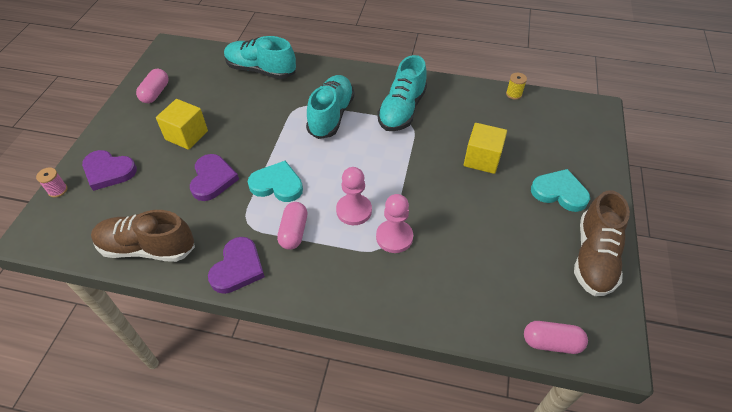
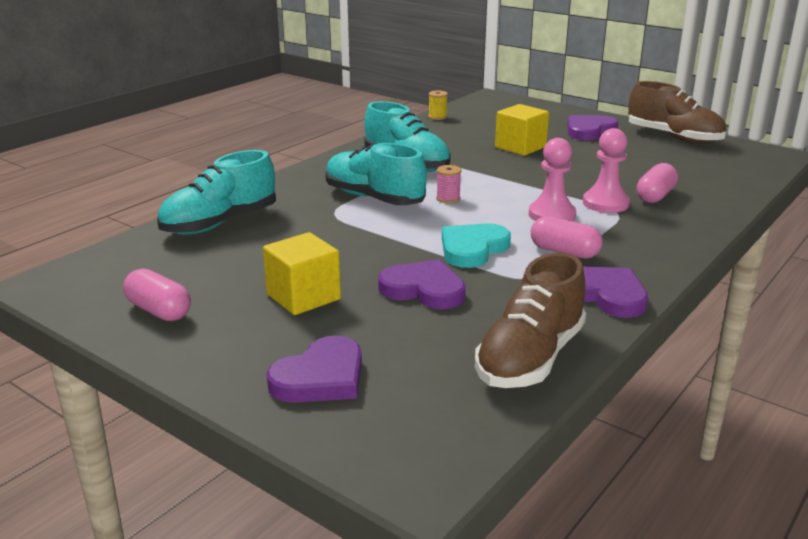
camera: 65 degrees left, 25 degrees down
pink spool [36,168,68,198] -> pink spool moved to [436,165,461,203]
pink capsule [524,321,588,354] -> pink capsule moved to [636,163,678,203]
turquoise heart [531,169,590,212] -> purple heart [567,115,618,140]

